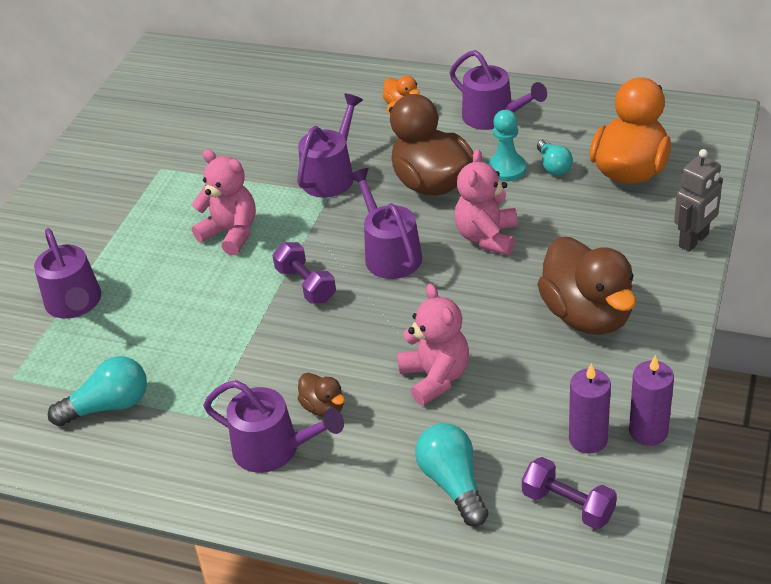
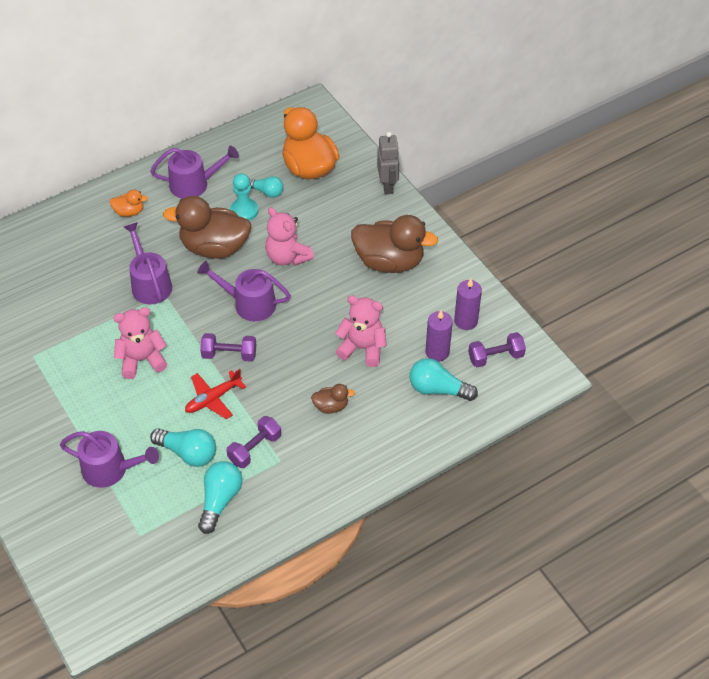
camera: 55 degrees left, 10 degrees up
purple watering can [203,380,344,473] -> none
purple candle [629,355,674,446] -> purple candle moved to [425,310,453,362]
none -> turquoise light bulb [150,428,216,467]
none -> red plane [185,369,246,419]
none -> purple dumbbell [226,416,281,468]

